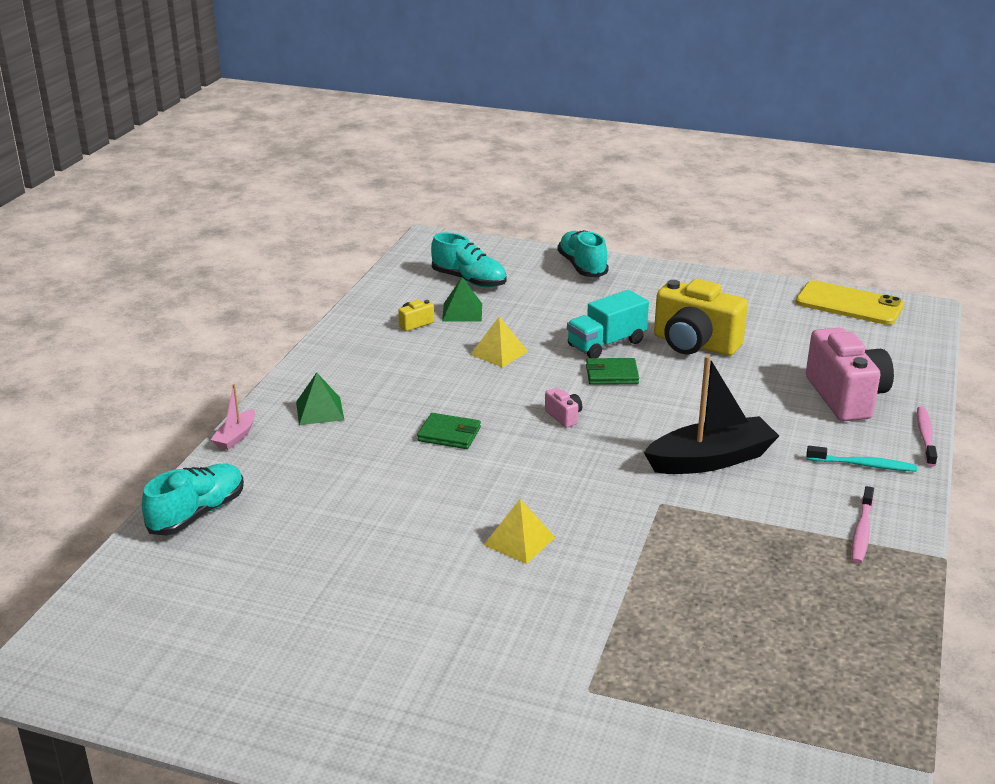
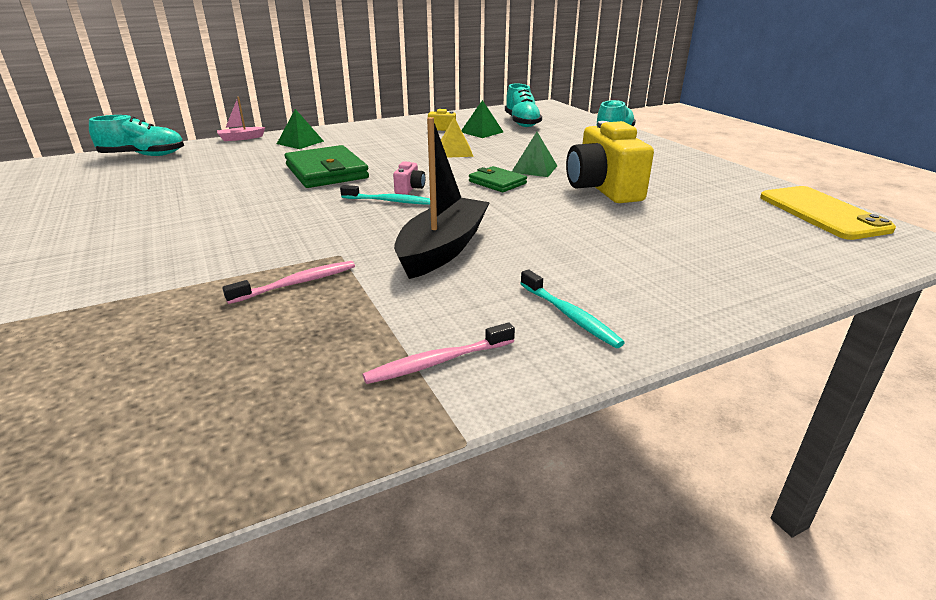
camera: 45 degrees right, 0 degrees up
green wallet [417,413,481,449] -> green wallet [285,145,369,188], size x1.78
yellow pyramid [484,499,555,564] -> none
turquoise truck [567,290,649,358] -> green pyramid [512,132,557,177]
black boat [644,355,779,474] -> black boat turned 90 degrees counterclockwise [394,117,490,279]
pink camera [806,328,894,421] -> none
pink toothbrush [917,406,937,467] -> pink toothbrush moved to [222,261,355,304]
none -> turquoise toothbrush [340,185,430,205]

